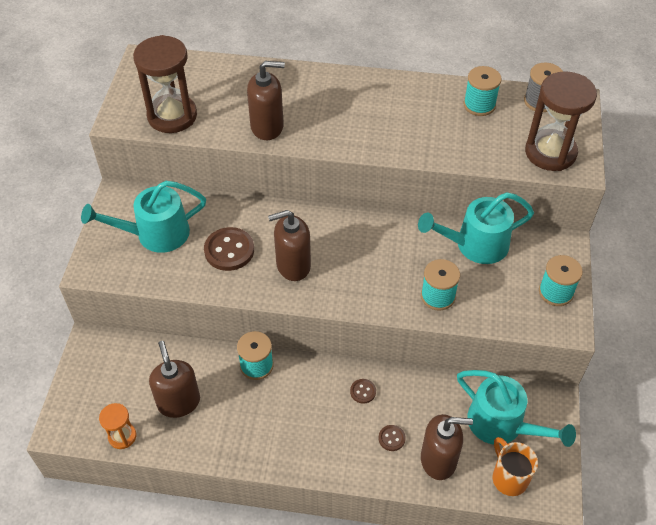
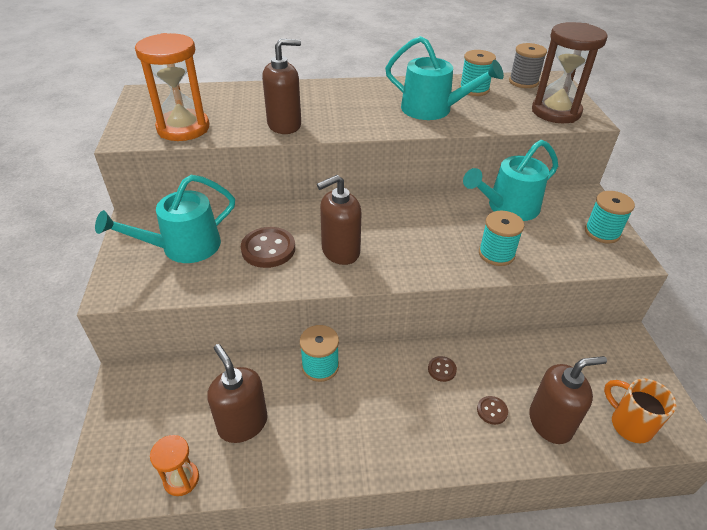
camera: 15 degrees left, 10 degrees down
brown hourglass [133,35,197,133] -> orange hourglass [135,33,209,141]
turquoise watering can [457,370,576,447] -> turquoise watering can moved to [385,36,504,120]

